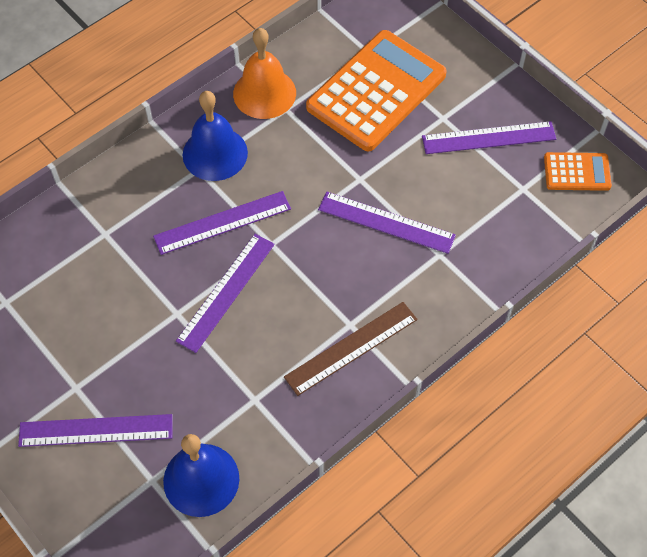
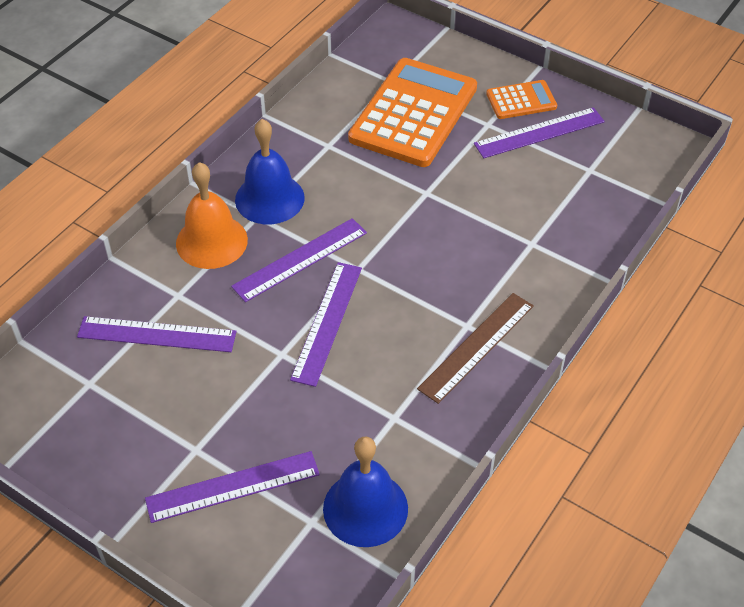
camera: 15 degrees left, 10 degrees down
orange bell [233,28,296,119] -> orange bell moved to [176,162,248,269]
purple ruler [318,192,456,254] -> purple ruler moved to [77,316,236,352]
orange calculator [544,152,612,191] -> orange calculator moved to [486,80,557,119]

